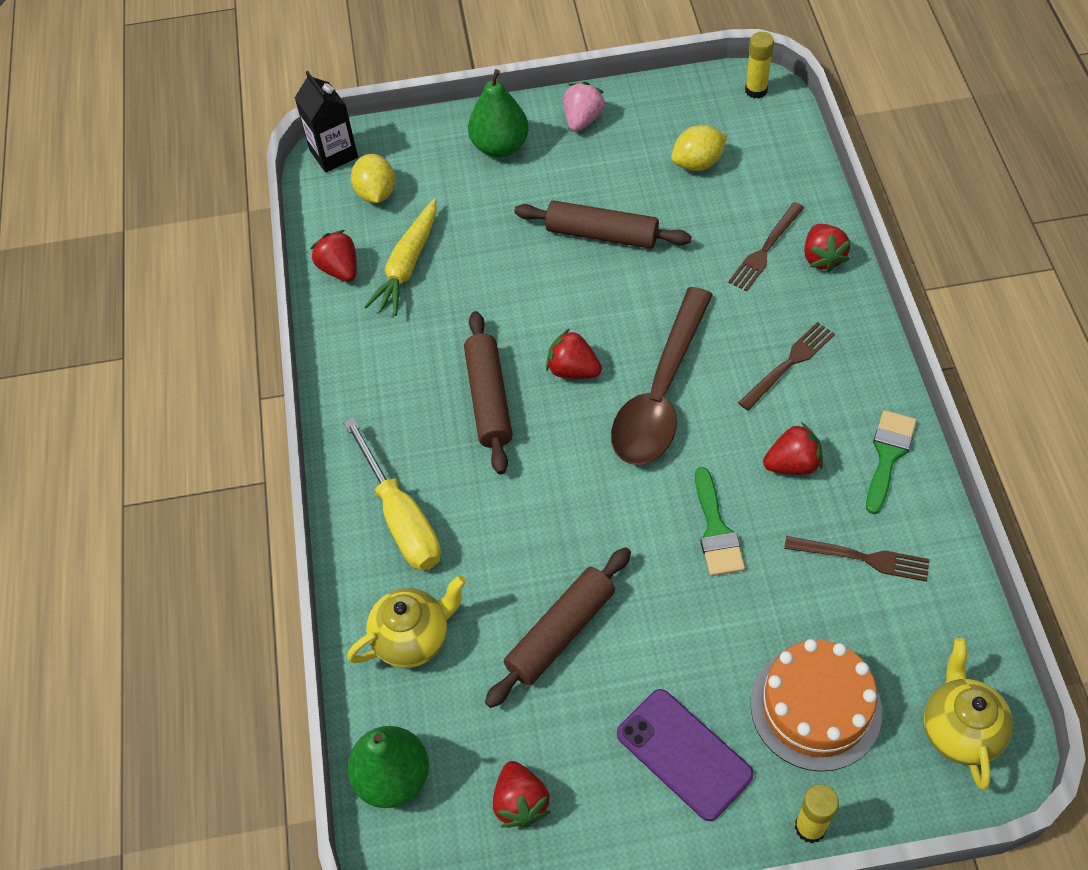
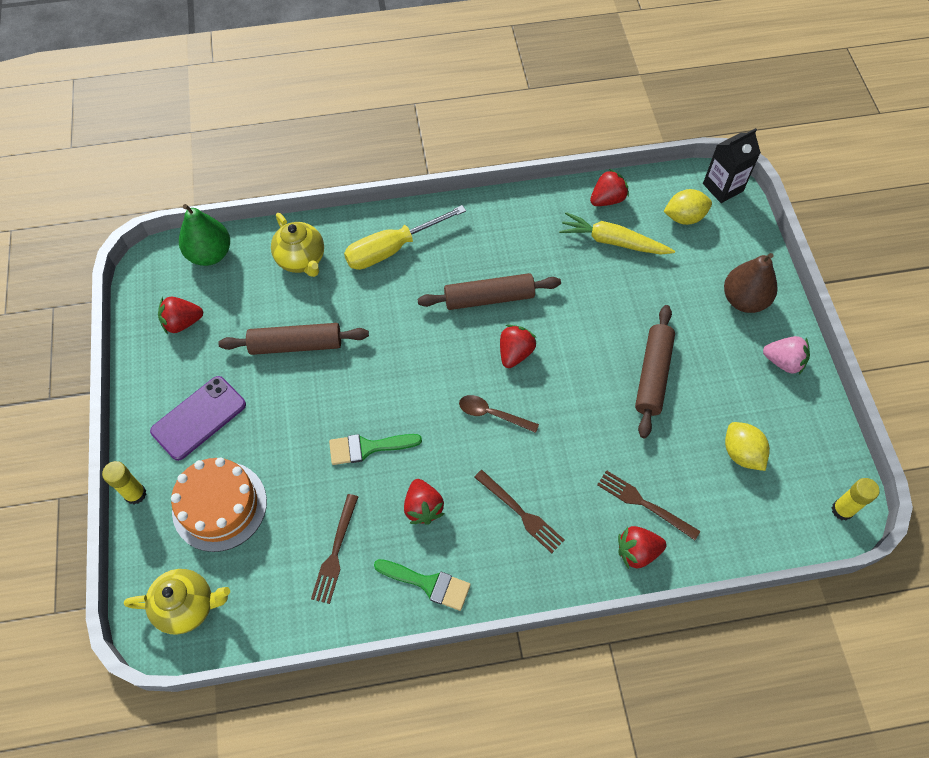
camera: 85 degrees right, 5 degrees up
green pear [468,69,529,157] -> brown pear [724,253,777,313]
brown rolling pin [485,547,631,708] -> brown rolling pin turned 45 degrees counterclockwise [218,323,369,355]
brown spoon [611,287,713,465] -> brown spoon [459,395,539,433], size x0.46

